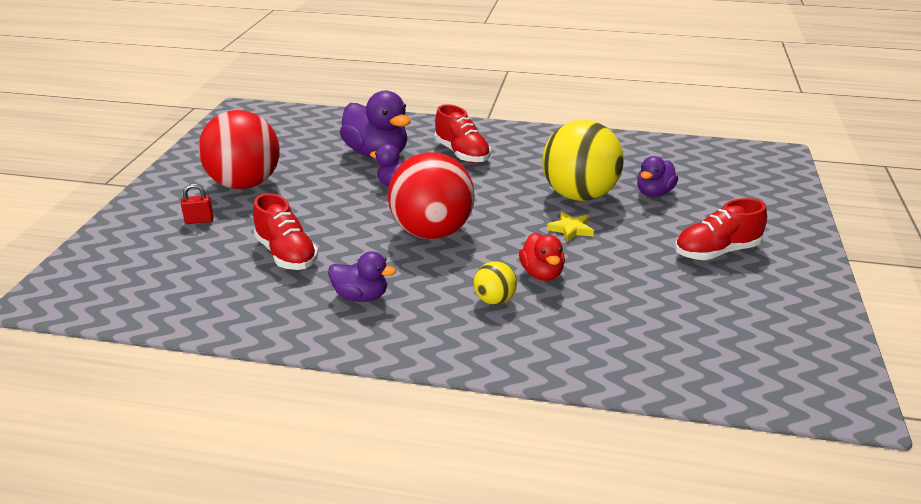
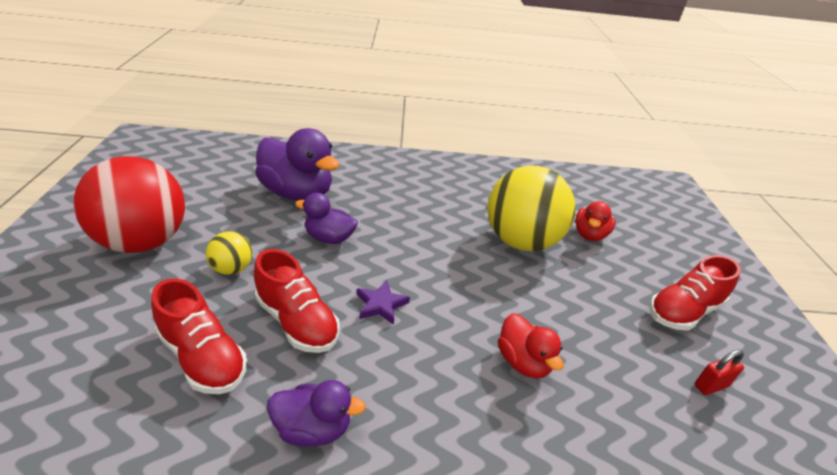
camera: 15 degrees left, 5 degrees up
red padlock [181,184,214,224] -> red padlock moved to [694,350,744,395]
red ball [388,152,475,239] -> purple star [357,280,410,325]
red shoe [435,104,491,163] -> red shoe moved to [254,249,340,353]
yellow ball [474,261,517,305] -> yellow ball moved to [206,231,252,275]
yellow star [547,212,594,242] -> none
purple duck [637,156,678,197] -> red duck [575,201,616,241]

